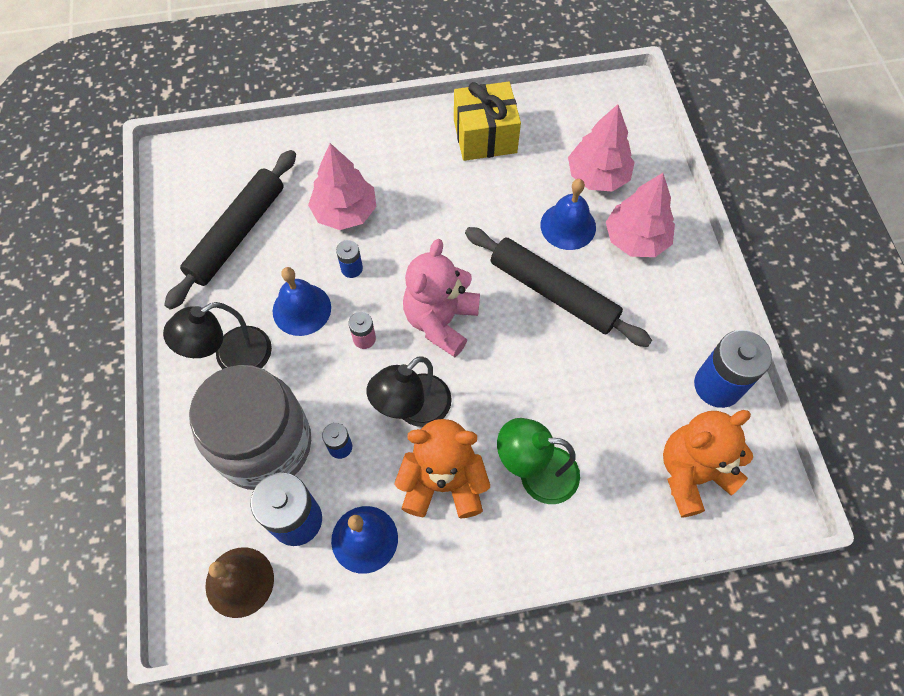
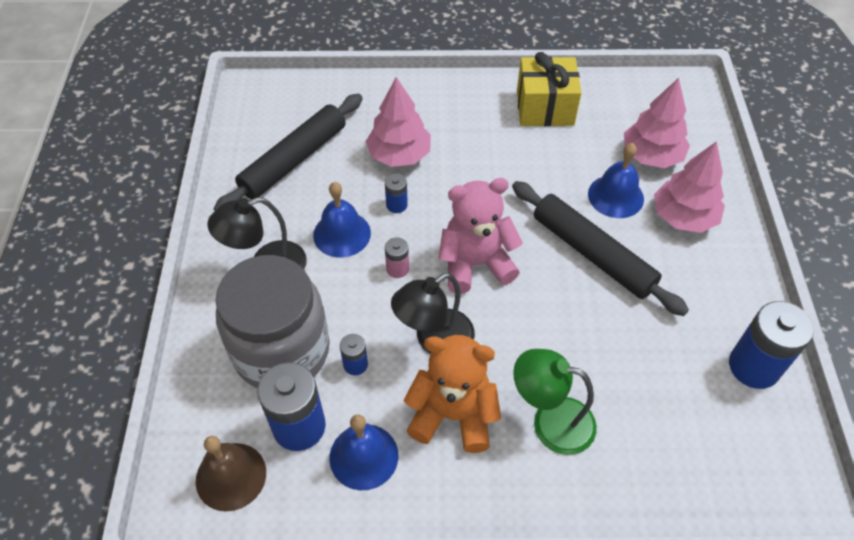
camera: 10 degrees right, 10 degrees down
pink teddy bear [403,239,480,357] -> pink teddy bear turned 45 degrees clockwise [438,178,523,294]
orange teddy bear [663,410,753,518] -> none

